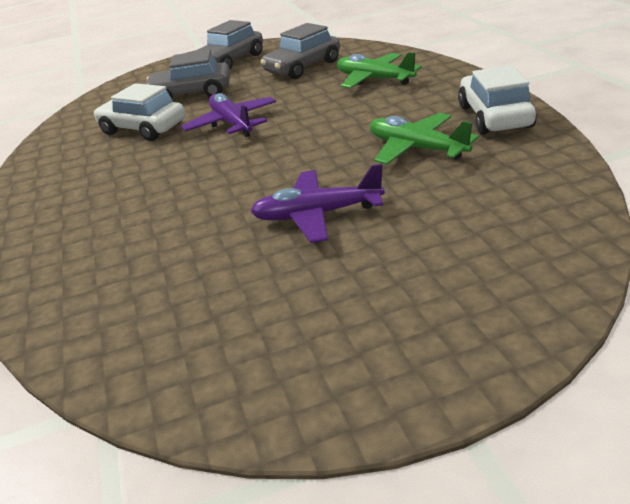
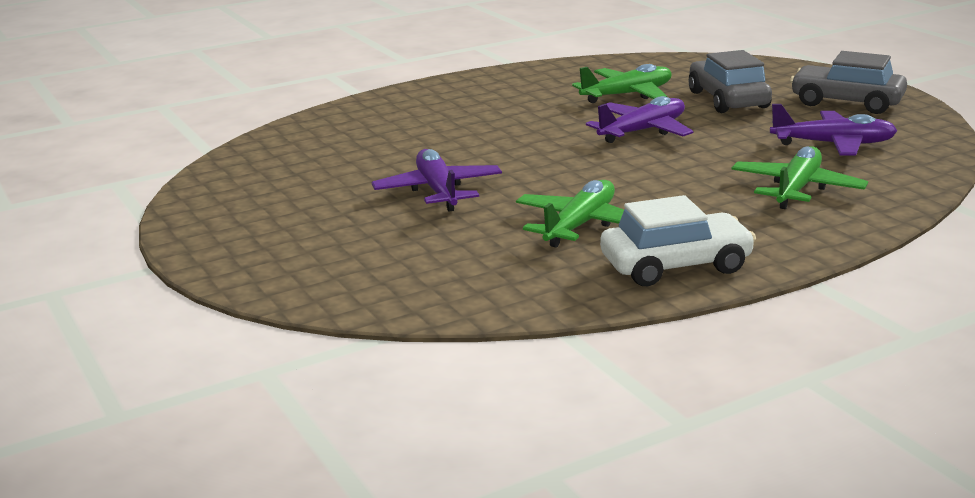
camera: 75 degrees right, 10 degrees down
white car [94,83,185,141] -> green plane [572,64,672,103]
grey car [261,23,340,79] -> purple plane [770,104,897,156]

